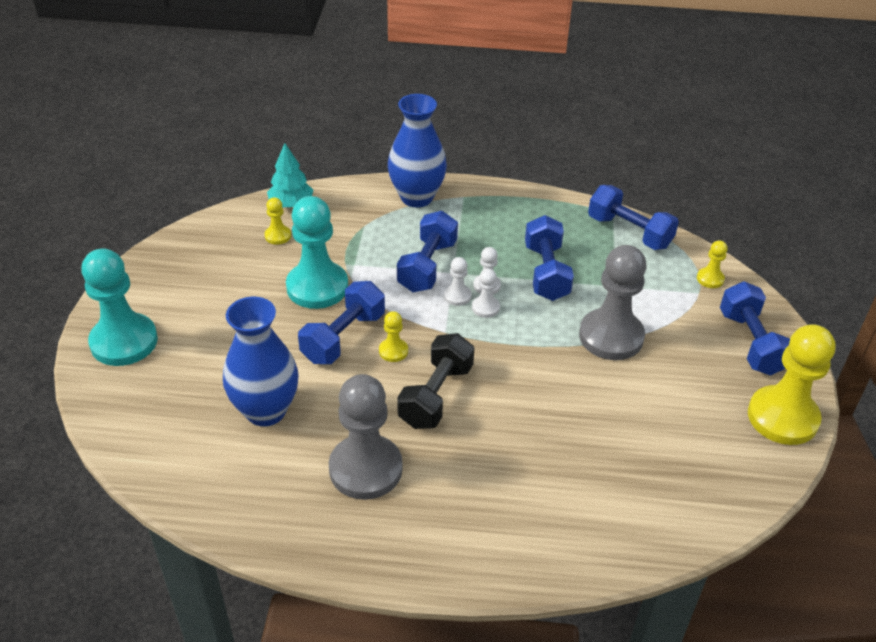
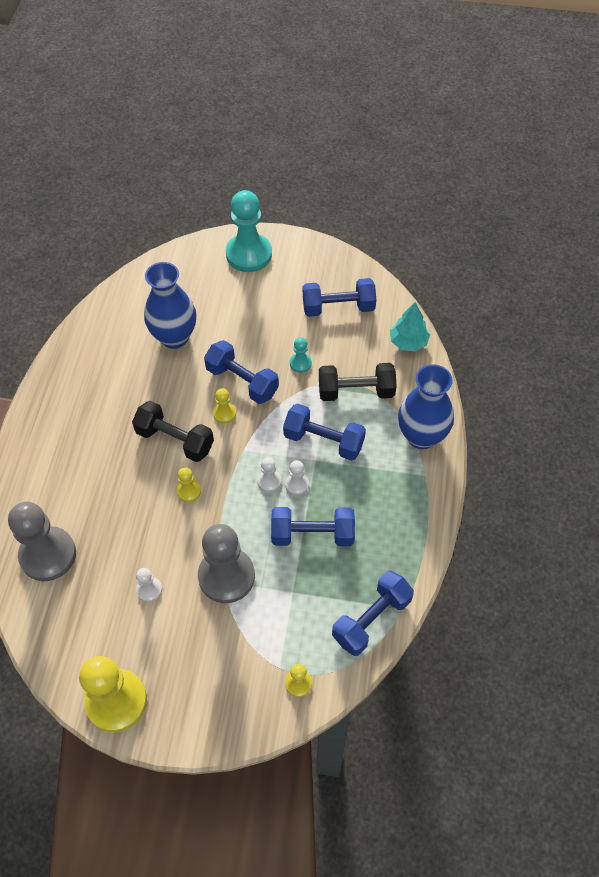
camera: 95 degrees right, 15 degrees up
yellow pawn [265,197,291,245] -> yellow pawn moved to [177,467,201,502]
turquoise pawn [286,196,348,309] -> turquoise pawn [290,337,312,373], size x0.45
grey pawn [329,374,403,500] -> grey pawn moved to [8,502,76,581]
white pawn [444,257,472,306] -> white pawn moved to [136,568,162,602]
blue dumbbell [720,281,790,376] -> blue dumbbell moved to [303,278,376,317]
none -> black dumbbell [319,363,397,401]

